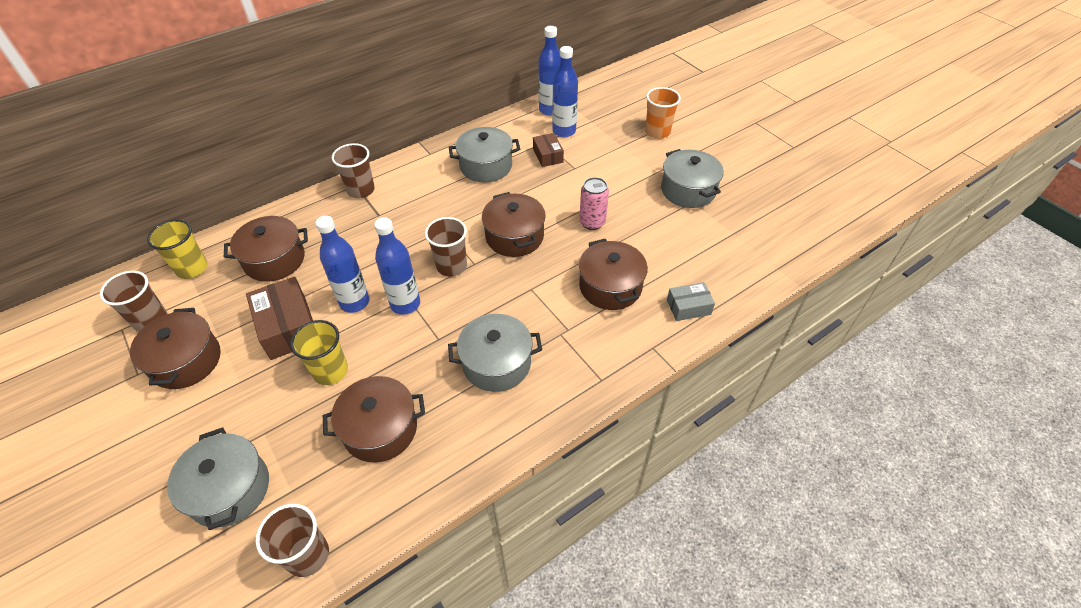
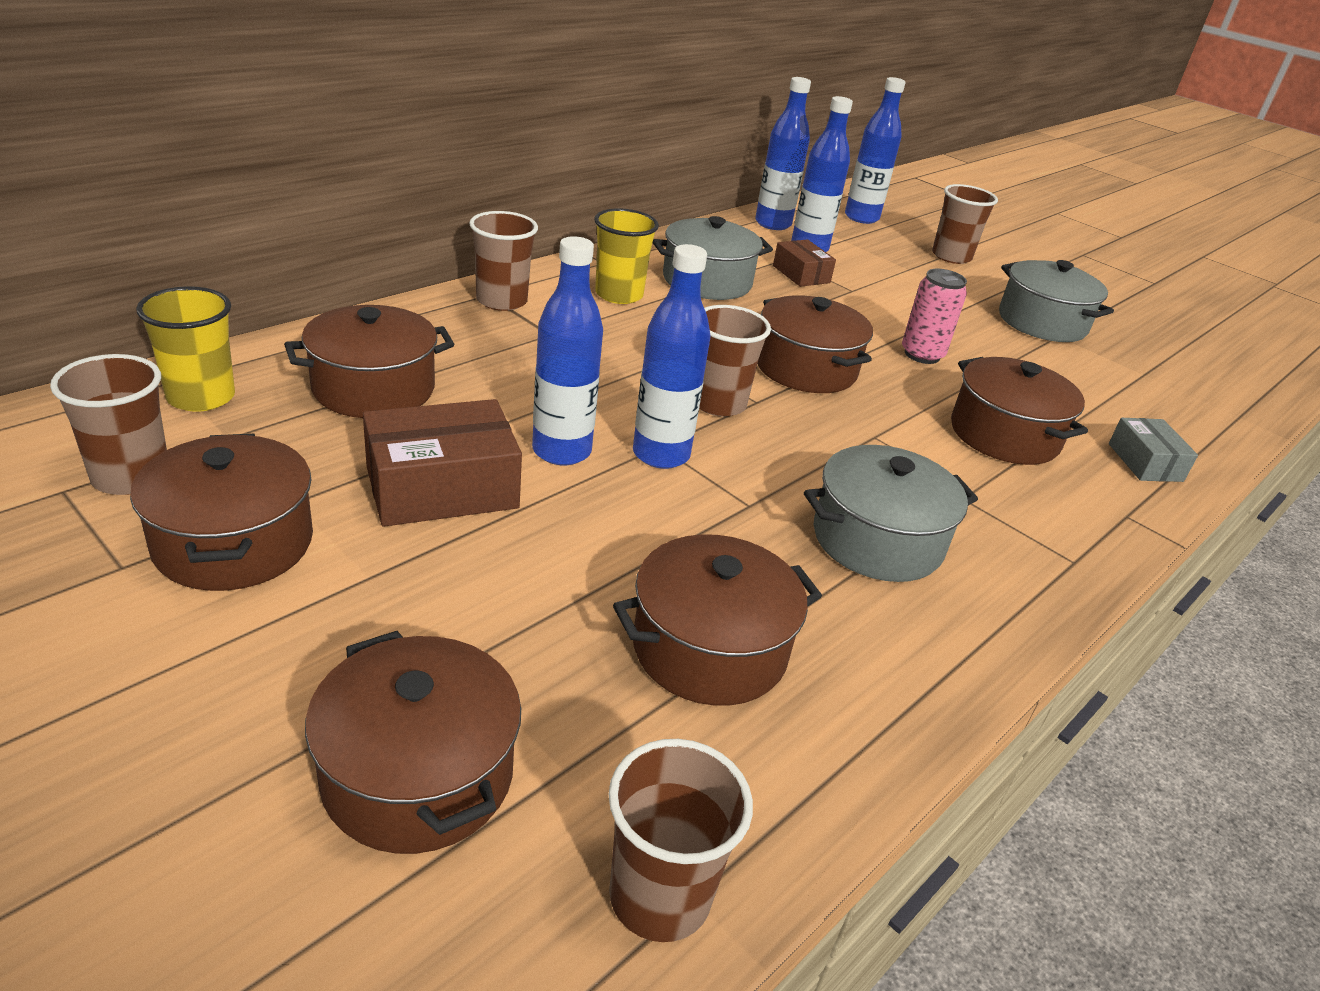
camera: 15 degrees left, 15 degrees down
grey pot [167,427,269,530] -> brown pot [305,631,521,854]
brown box [246,277,313,360] -> brown box turned 75 degrees counterclockwise [363,399,522,527]
yellow cup [290,320,348,385] -> yellow cup moved to [594,209,659,304]
orange cup [645,87,681,139] -> brown cup [932,184,998,264]
grey box [667,282,715,321] -> grey box turned 75 degrees counterclockwise [1109,418,1198,482]
none -> blue bottle [845,77,906,224]

